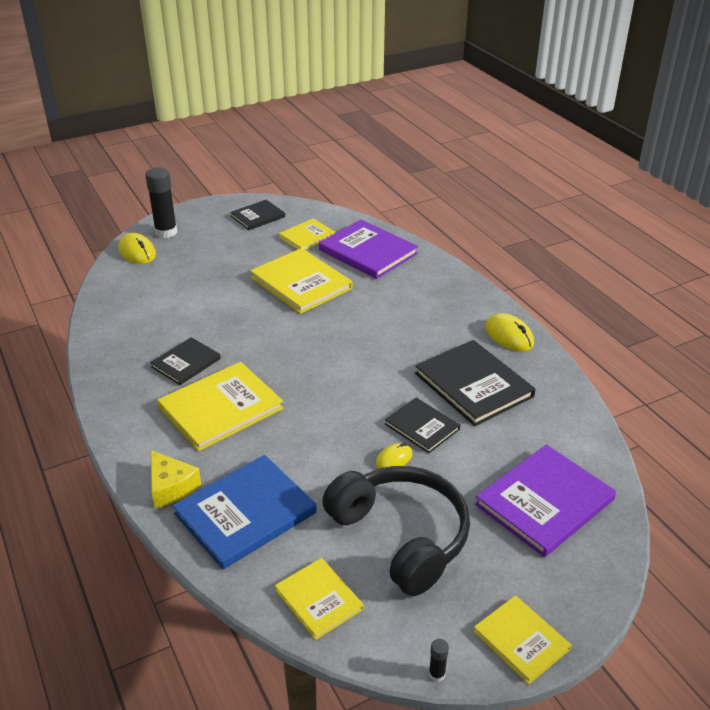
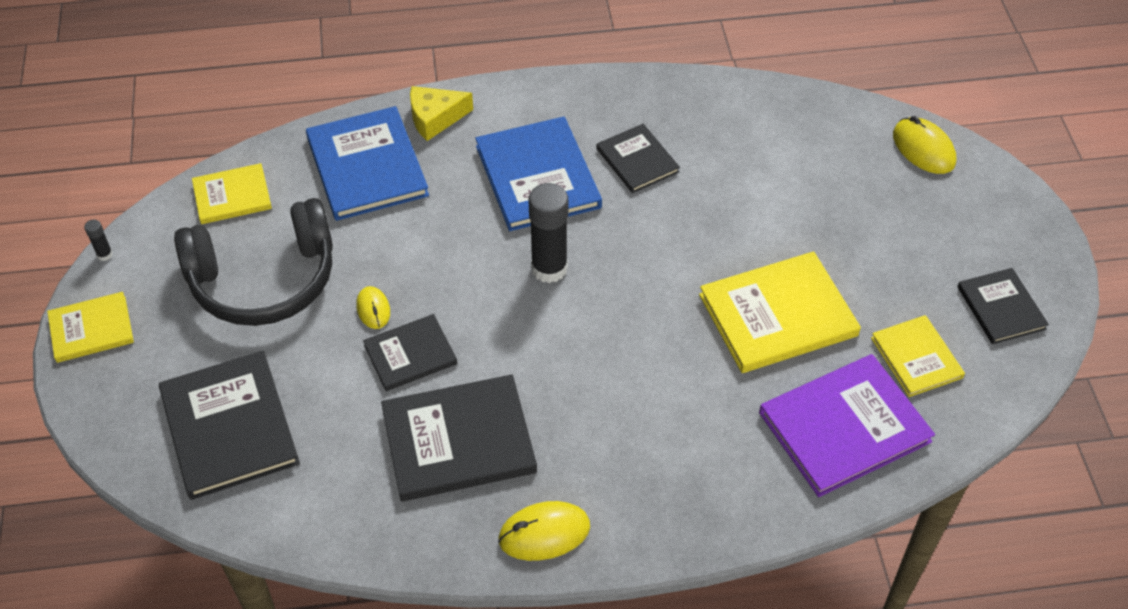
camera: 110 degrees right, 15 degrees up
yellow mouse [118,233,156,264] -> yellow mouse turned 75 degrees clockwise [893,116,956,174]
black glue stick [145,167,177,238] -> black glue stick moved to [529,183,568,283]
yellow book [157,362,284,451] -> blue book [475,116,602,231]
purple book [475,445,616,557] -> black book [159,351,300,500]

